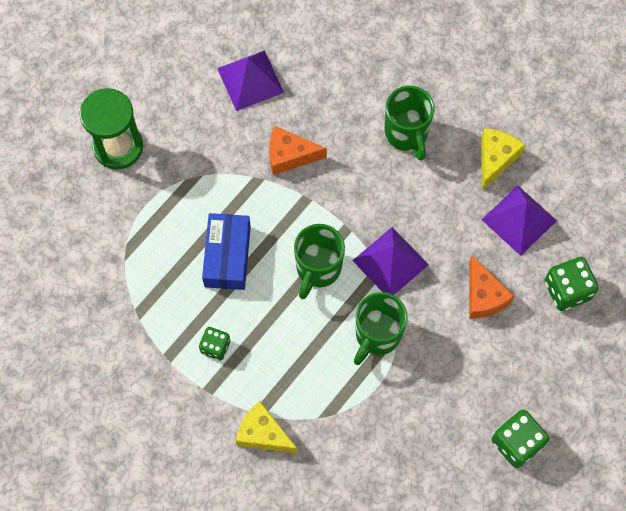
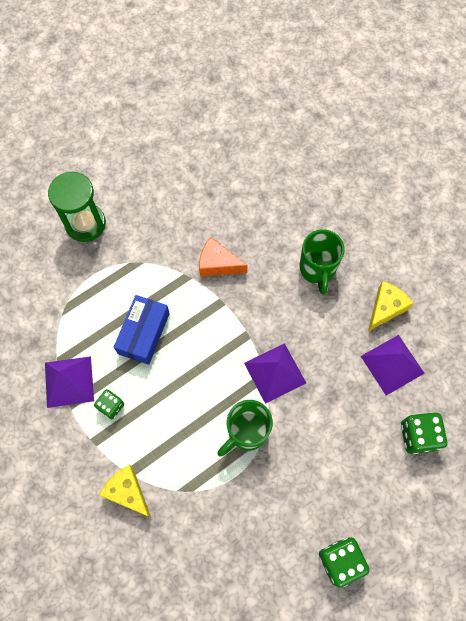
camera: 15 degrees right, 0 degrees up
purple pyramid [217,50,284,111] -> purple pyramid moved to [45,356,94,408]
green mug [294,224,345,299] -> none
orange cheese [469,255,515,319] -> none

